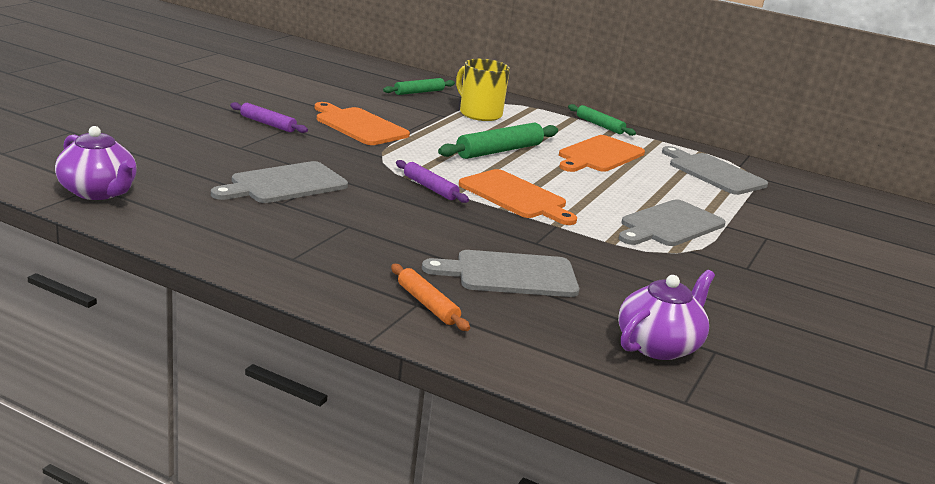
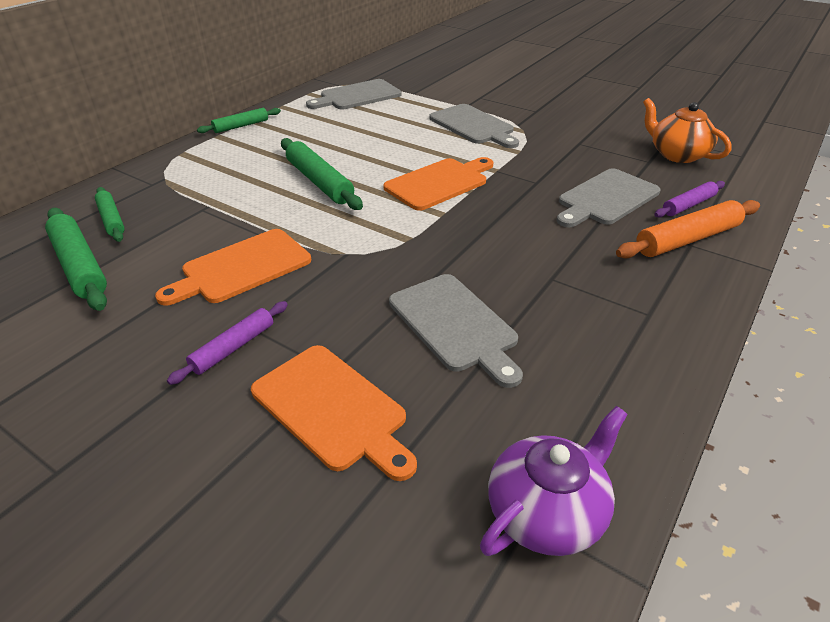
camera: 80 degrees left, 15 degrees up
orange rolling pin [391,264,470,331] -> orange rolling pin [616,200,760,259], size x1.62
purple rolling pin [396,160,469,203] -> purple rolling pin moved to [654,181,725,218]
grey cutting board [422,250,579,297] -> grey cutting board turned 45 degrees clockwise [556,168,661,227]
yellow mug [456,59,510,121] -> none
orange cutting board [559,135,645,172] -> orange cutting board moved to [251,345,417,481]
purple teapot [618,270,715,360] -> orange teapot [643,98,732,163]
none -> green rolling pin [45,208,107,311]

